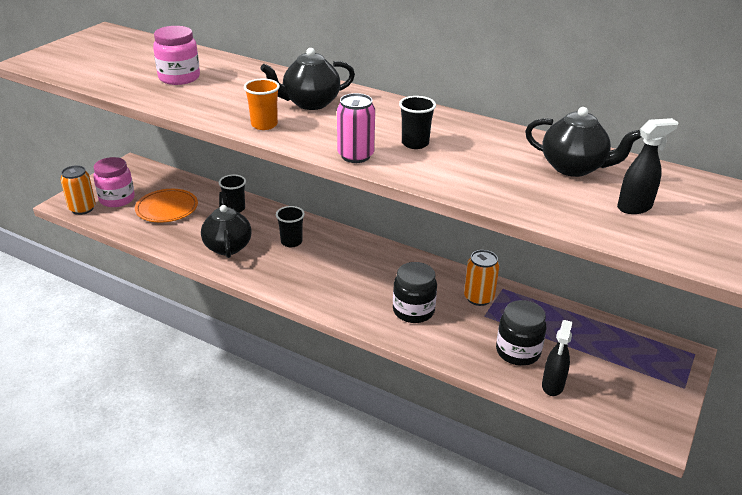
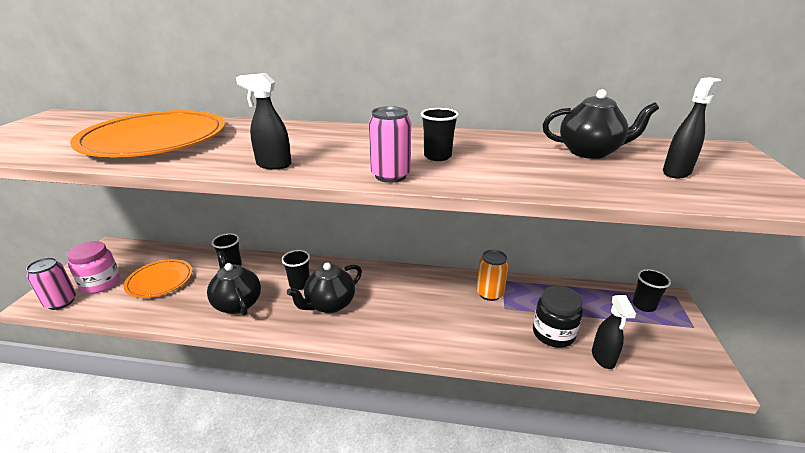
camera: 20 degrees left, 5 degrees down
orange can [60,165,96,215] -> pink can [26,257,76,310]
pink jar [153,26,200,85] -> orange plate [70,110,225,157]
orange cup [244,79,280,130] -> black spray bottle [236,73,291,169]
black teapot [261,48,355,110] -> black teapot moved to [287,263,362,313]
black jar [393,262,437,323] -> none
none -> black cup [632,269,671,312]

